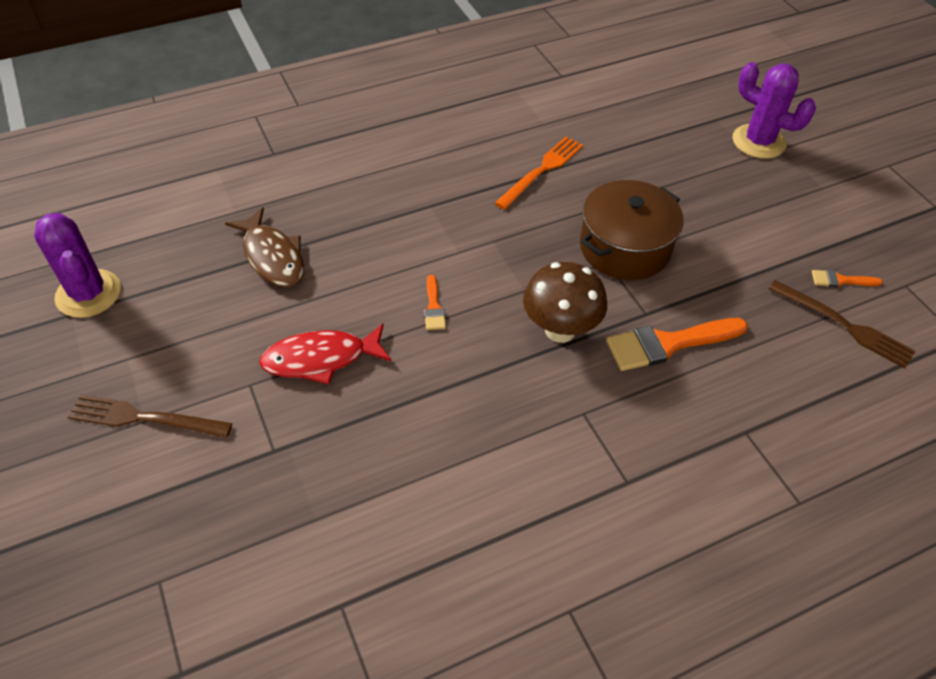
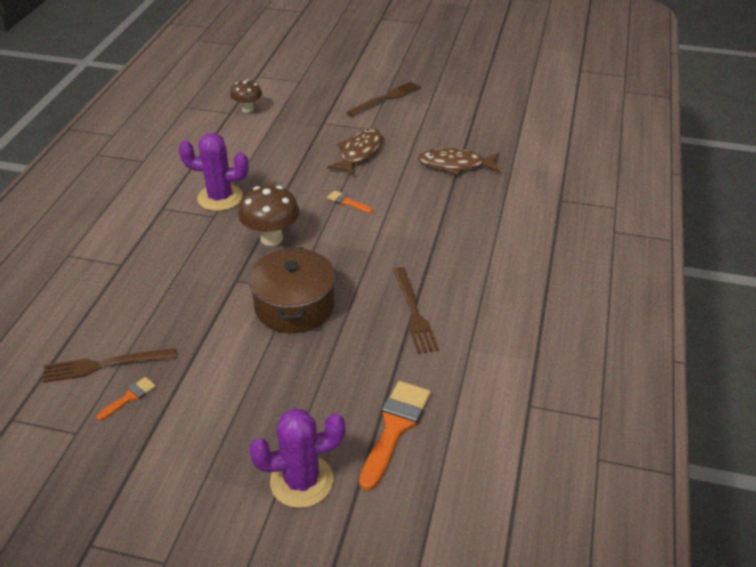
camera: 130 degrees right, 10 degrees down
purple cactus [34,213,121,318] -> purple cactus moved to [178,133,249,211]
red fish [259,324,391,384] -> brown fish [327,128,383,176]
orange fork [495,137,583,210] -> brown fork [393,267,439,354]
orange brush [606,318,748,371] -> orange brush moved to [359,381,431,491]
none -> brown mushroom [230,79,262,113]

